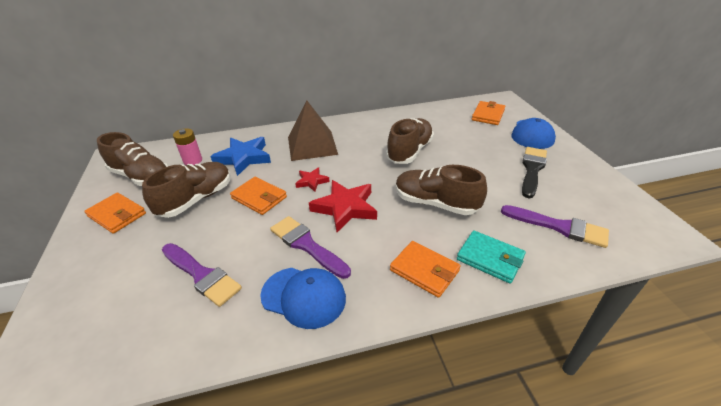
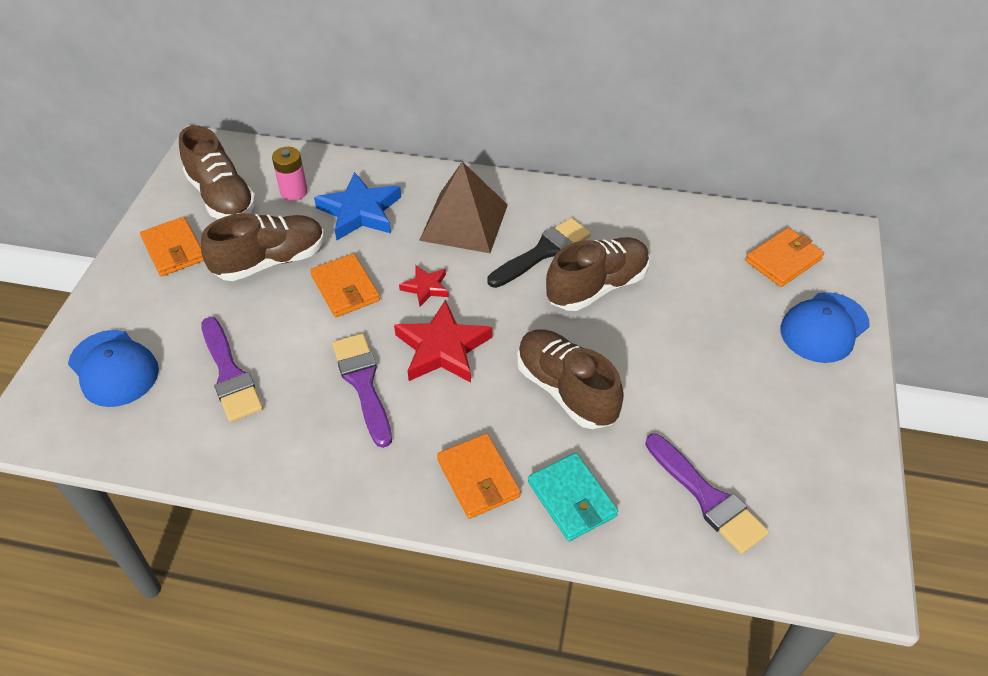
camera: 25 degrees right, 10 degrees up
blue cap [260,268,346,329] -> blue cap moved to [68,330,159,407]
black brush [522,147,547,199] -> black brush moved to [488,218,591,288]

